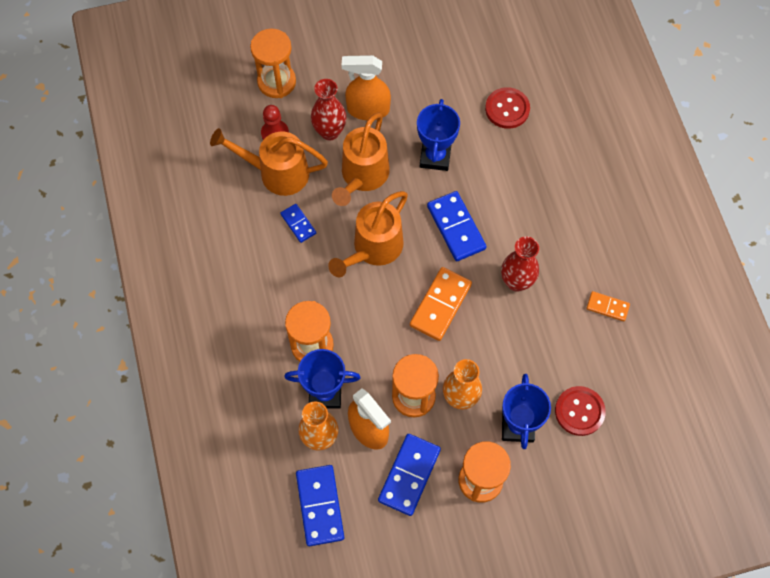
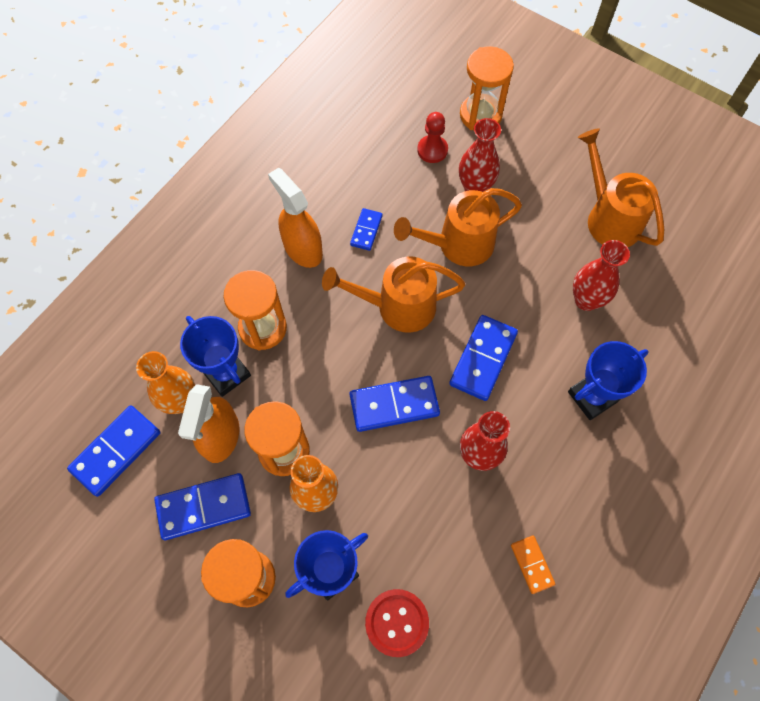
camera: 50 degrees right, 0 degrees up
orange watering can [210,128,328,196] -> orange watering can moved to [578,128,664,247]
orange spray bottle [342,55,391,121] -> orange spray bottle moved to [268,168,323,268]
orange domino [410,267,472,341] -> blue domino [350,376,440,432]
blue trophy [417,99,460,171] -> blue trophy moved to [568,341,649,420]
red button [485,87,530,129] -> none
none -> red vase [573,240,630,311]

